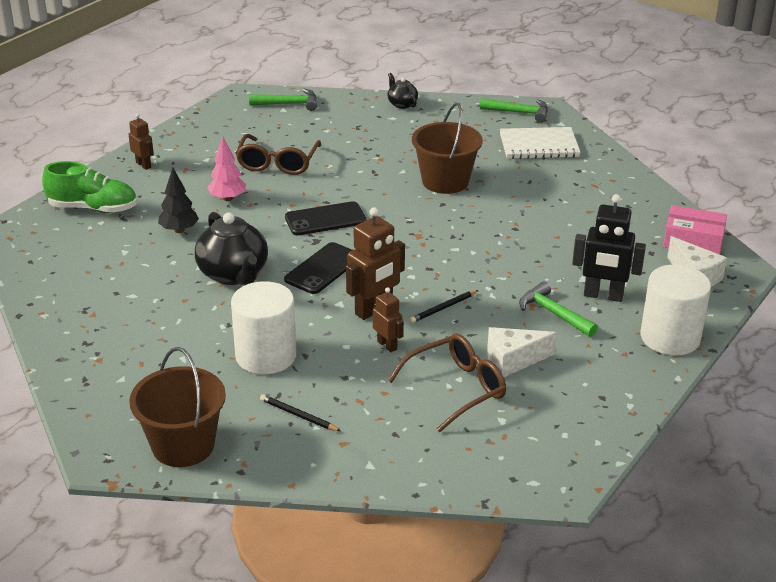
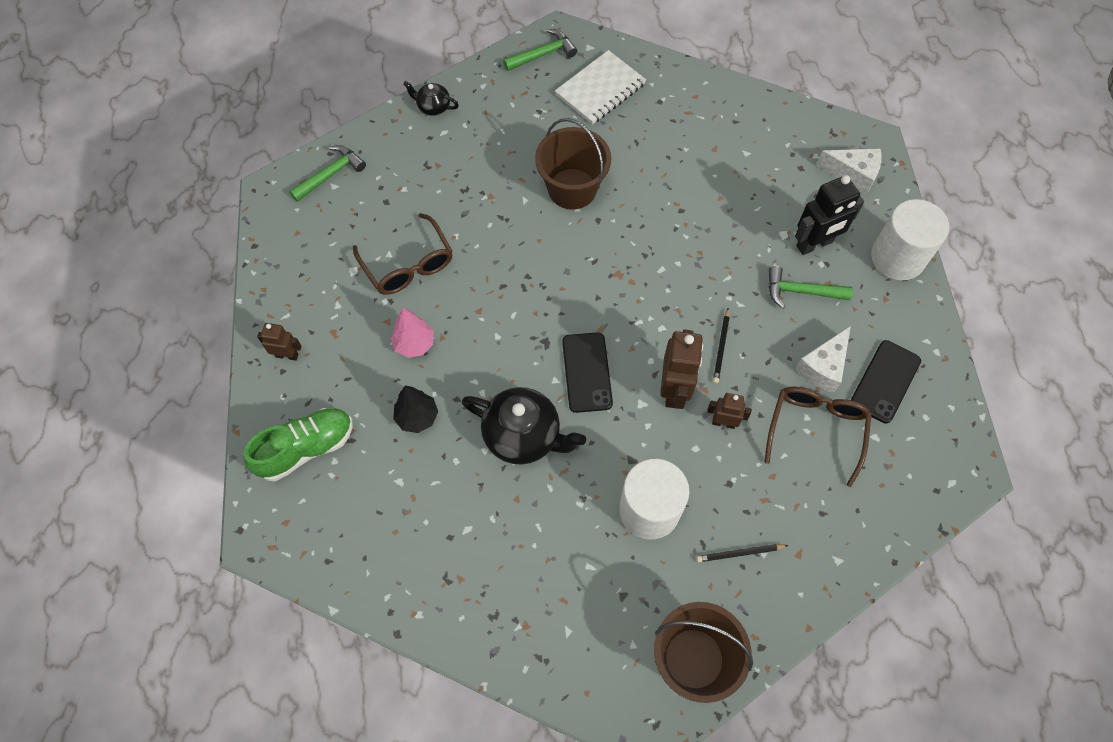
camera: 40 degrees left, 30 degrees up
black phone [285,201,366,235] -> black phone moved to [851,340,921,423]
pink box [663,205,727,255] -> none

